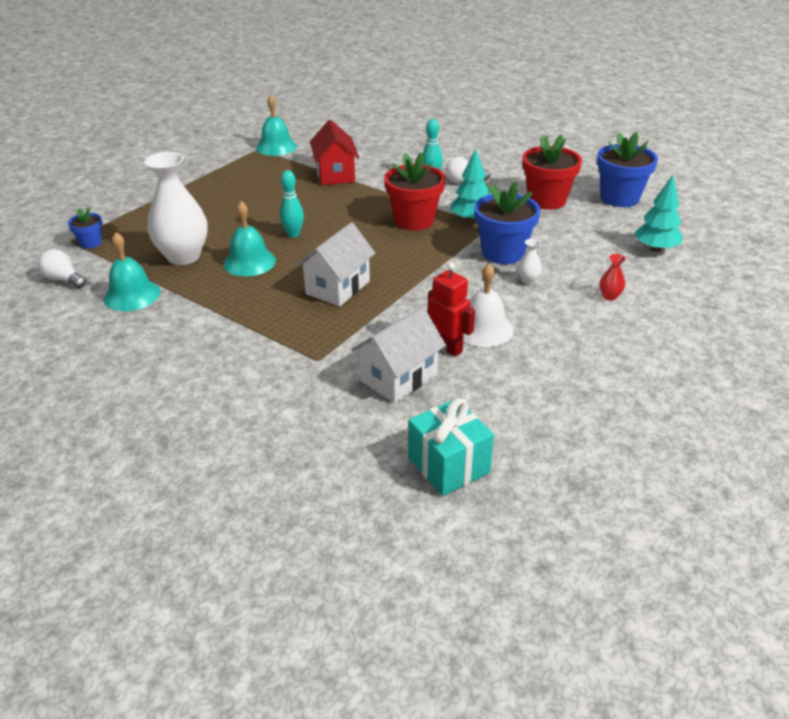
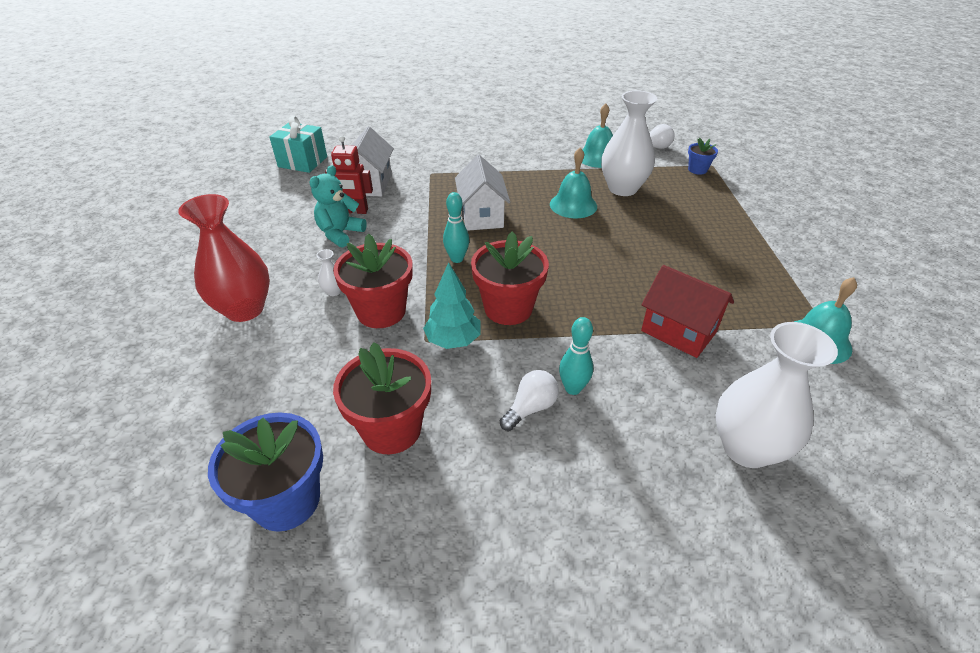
camera: 140 degrees right, 5 degrees up
turquoise bowling pin [280,170,304,238] -> turquoise bowling pin moved to [443,192,469,263]
white bell [463,264,514,347] -> turquoise teddy bear [309,165,367,248]
blue flower pot [474,182,540,264] -> red flower pot [333,234,413,328]
red vase [599,254,626,301] -> red vase [178,194,270,322], size x2.49
turquoise tree [635,175,683,252] -> none
none -> white vase [716,322,838,468]

